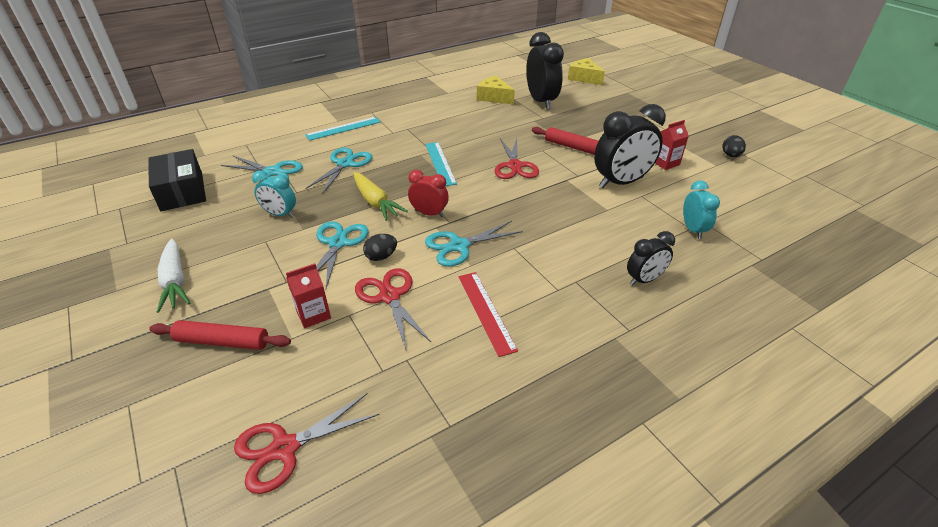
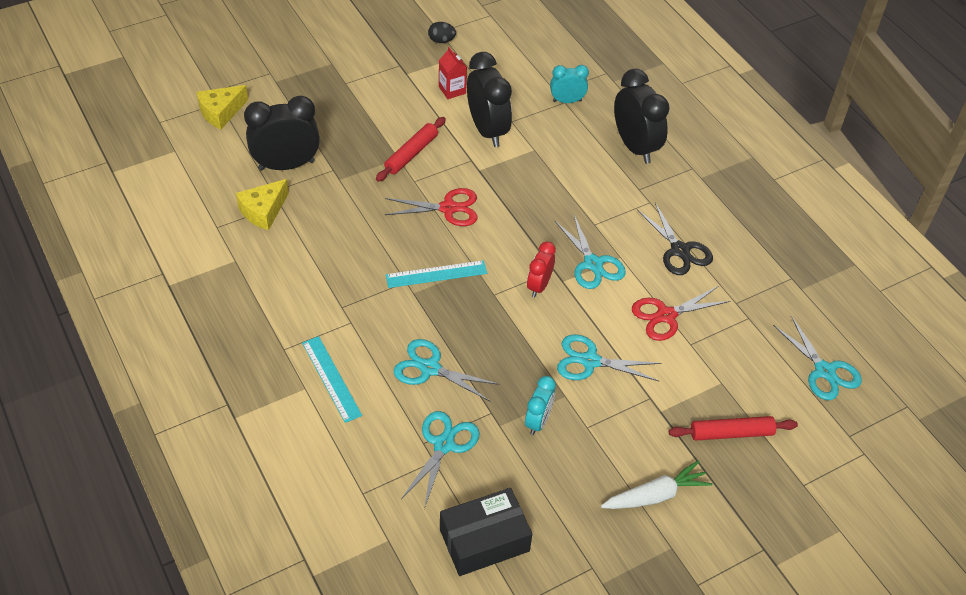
camera: 90 degrees left, 10 degrees up
red rolling pin [149,320,291,350] -> red rolling pin turned 75 degrees clockwise [669,416,798,441]
red scissors [234,393,380,494] -> turquoise scissors [773,316,862,400]
red carton [286,263,331,328] -> none
yellow carrot [353,172,408,221] -> none
black egg [363,234,397,261] -> none
red ruler [459,272,518,357] -> black scissors [637,203,713,275]
black clock [627,231,675,286] -> black clock [614,69,670,164], size x1.78

